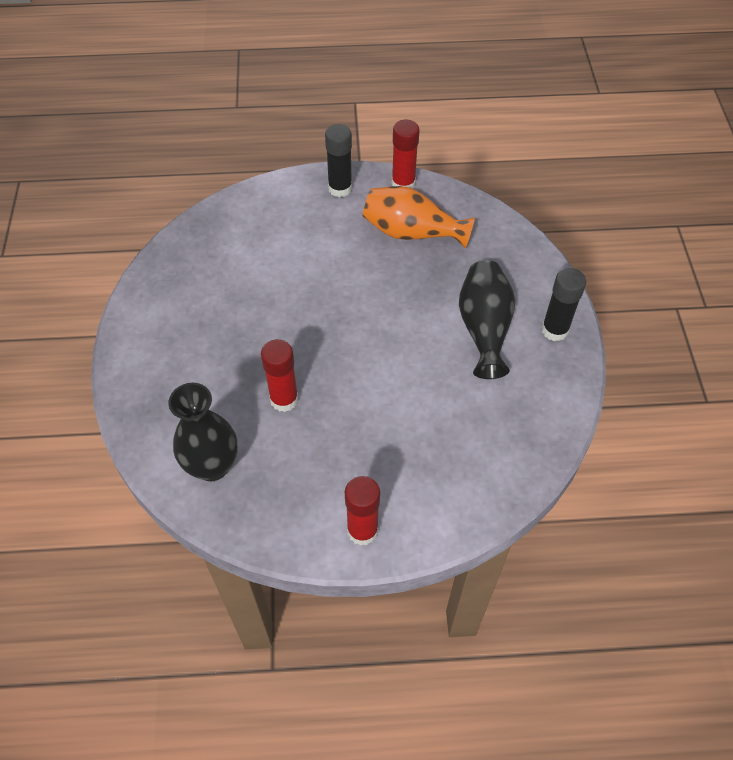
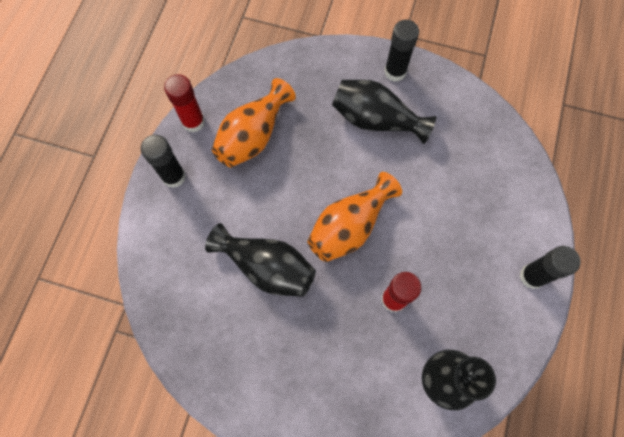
camera: 70 degrees left, 15 degrees up
red glue stick [345,476,380,546] -> black glue stick [519,246,581,289]
none -> black vase [205,223,316,297]
none -> orange vase [307,172,402,262]

